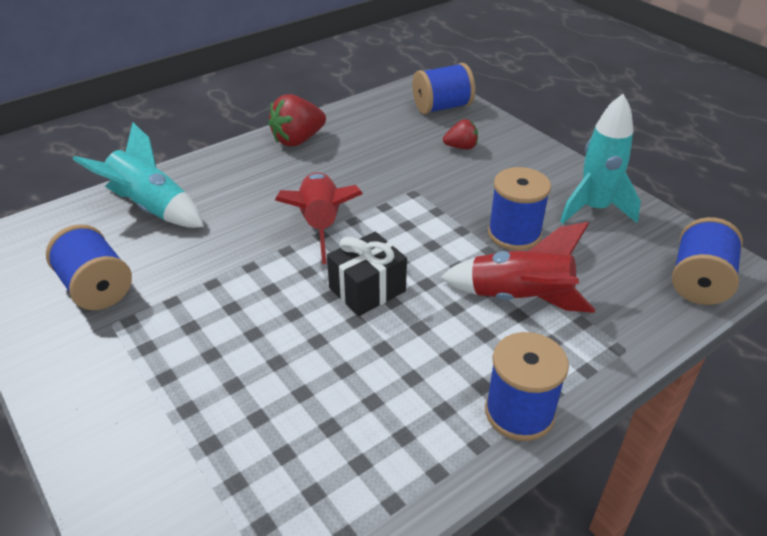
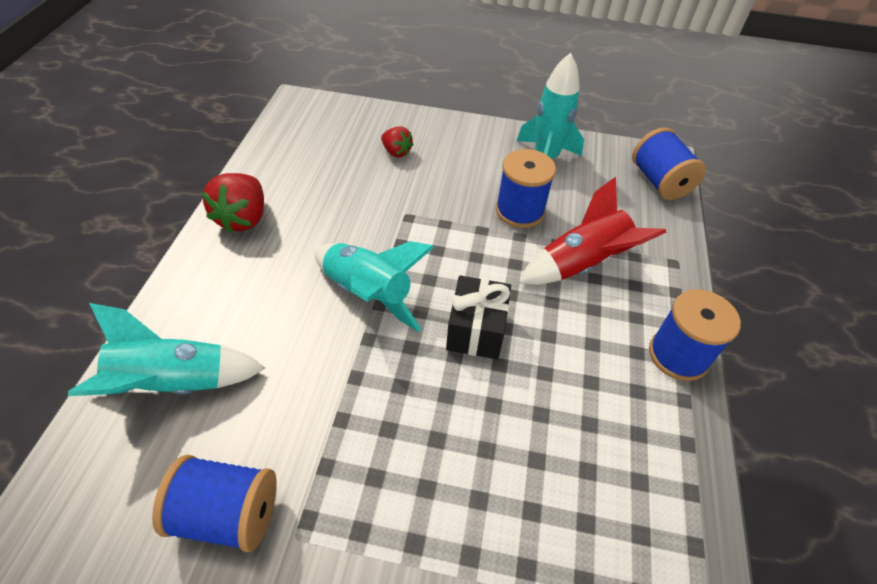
camera: 45 degrees left, 10 degrees up
red rocket [275,173,363,264] -> turquoise rocket [315,241,434,332]
blue spool [412,63,475,114] -> none
red strawberry [443,119,478,150] -> red strawberry turned 90 degrees clockwise [381,126,414,157]

